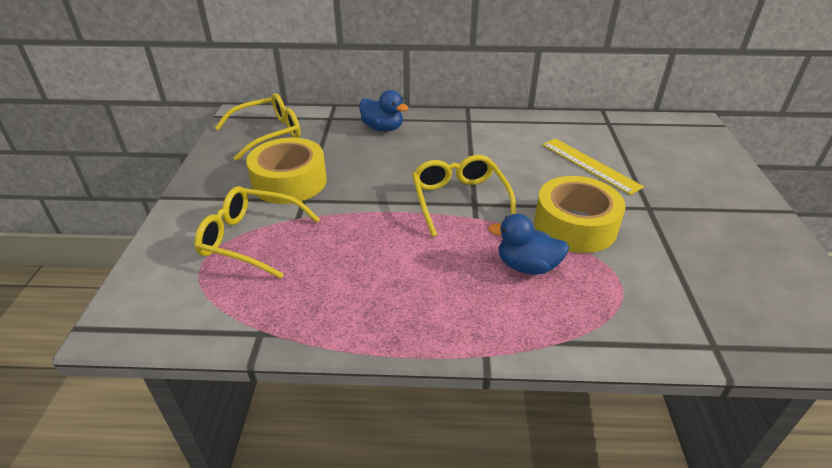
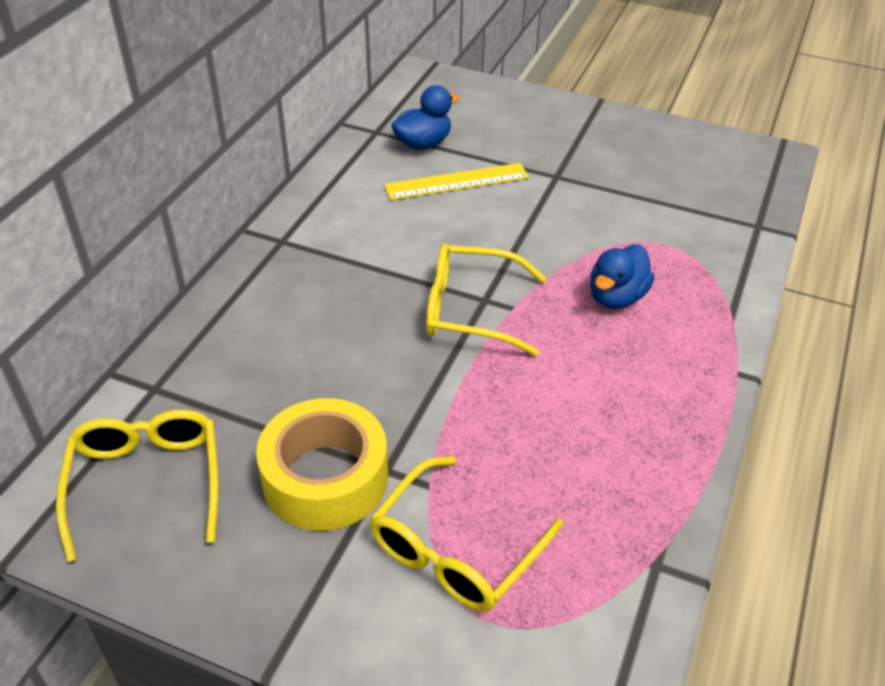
camera: 70 degrees left, 5 degrees up
blue duck [359,90,408,132] -> blue duck moved to [391,85,459,150]
yellow tape [534,176,626,253] -> none

